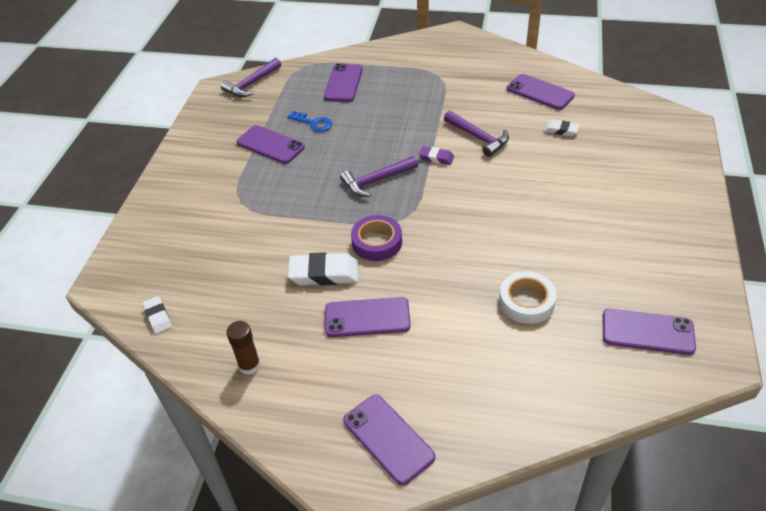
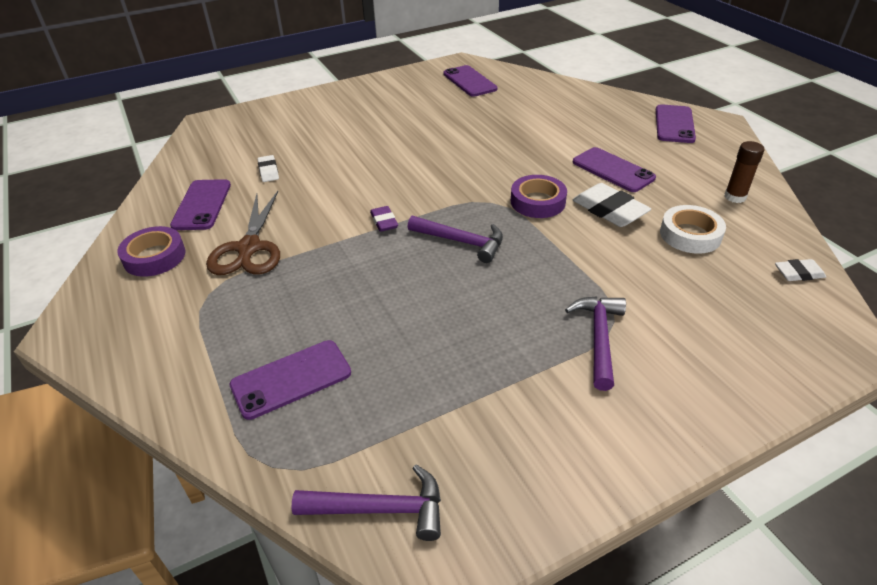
camera: 130 degrees left, 5 degrees down
white eraser [143,296,172,334] -> white eraser turned 60 degrees clockwise [775,259,826,281]
purple phone [236,125,305,164] -> none
blue key [287,111,332,132] -> none
purple hammer [444,111,509,157] -> purple hammer moved to [565,296,626,391]
white tape [499,271,557,324] -> white tape moved to [660,205,726,254]
none -> purple tape [117,226,186,277]
none -> brown scissors [206,191,280,275]

